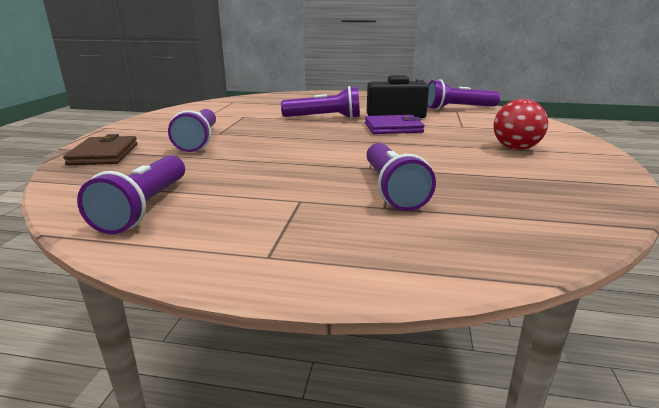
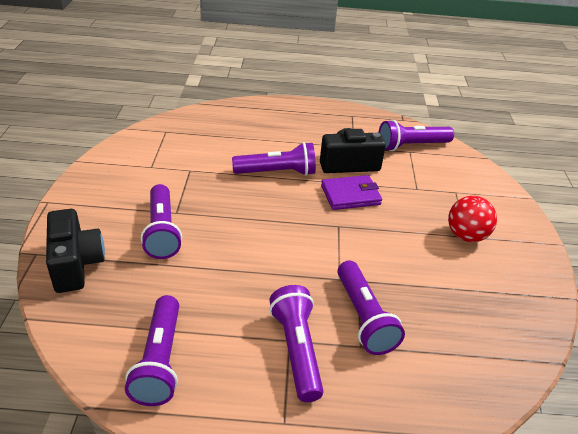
camera: 10 degrees left, 15 degrees up
brown wallet [63,134,138,165] -> black camera [46,209,105,293]
none -> purple flashlight [269,285,323,402]

